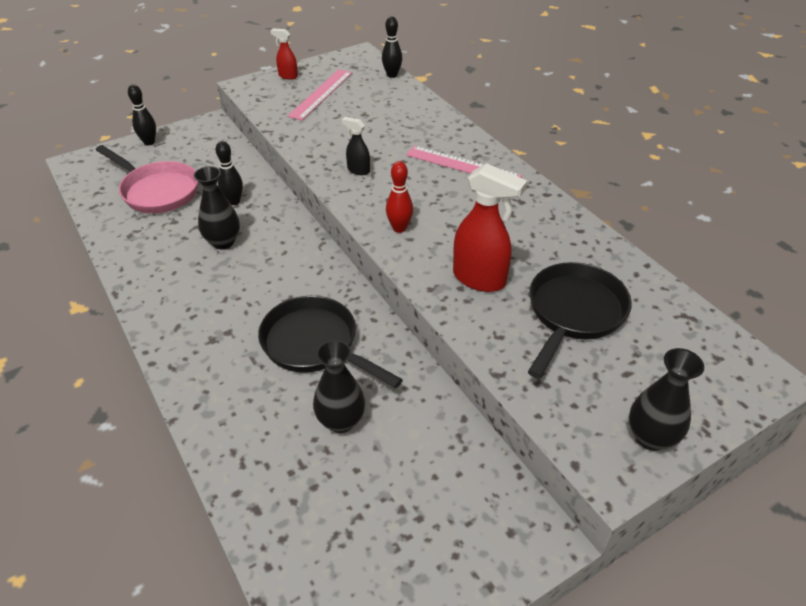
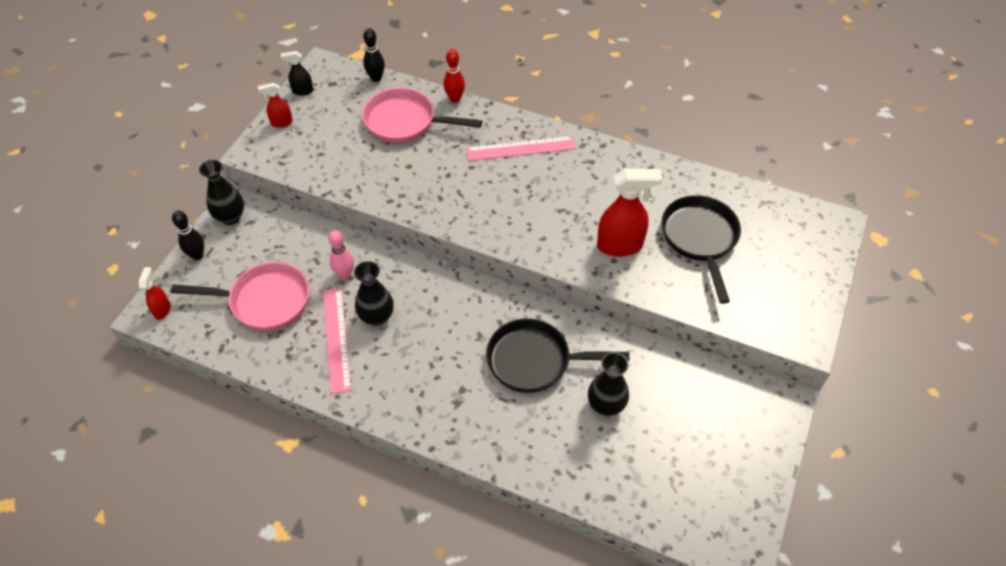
camera: 35 degrees left, 10 degrees up
black bowling pin [215,141,243,205] -> pink bowling pin [328,230,354,279]
pink ruler [287,69,352,120] -> pink ruler moved to [323,288,351,394]
black spray bottle [342,117,370,175] -> black spray bottle moved to [281,51,313,96]
red bowling pin [386,161,413,233] -> red bowling pin moved to [443,49,465,103]
black vase [629,348,704,451] -> black vase moved to [199,160,244,225]
none -> red spray bottle [139,267,171,320]
none -> pink pan [362,88,482,143]

